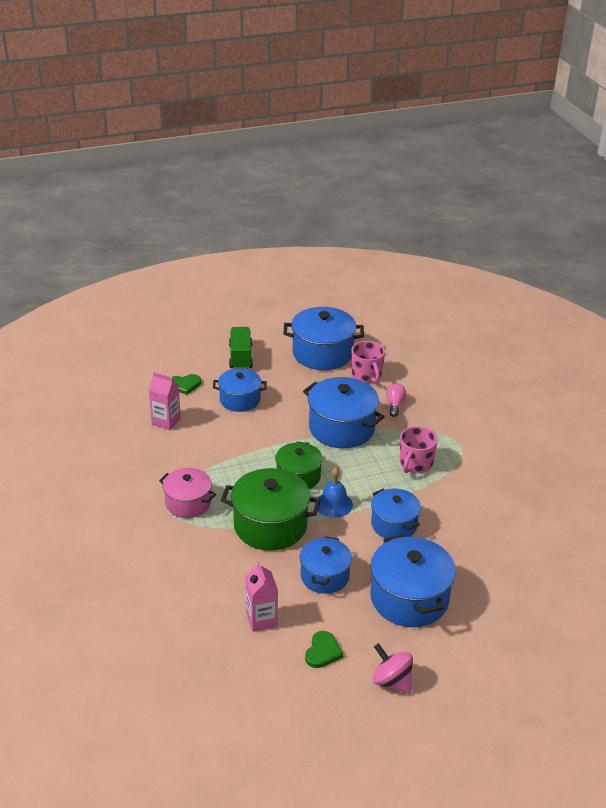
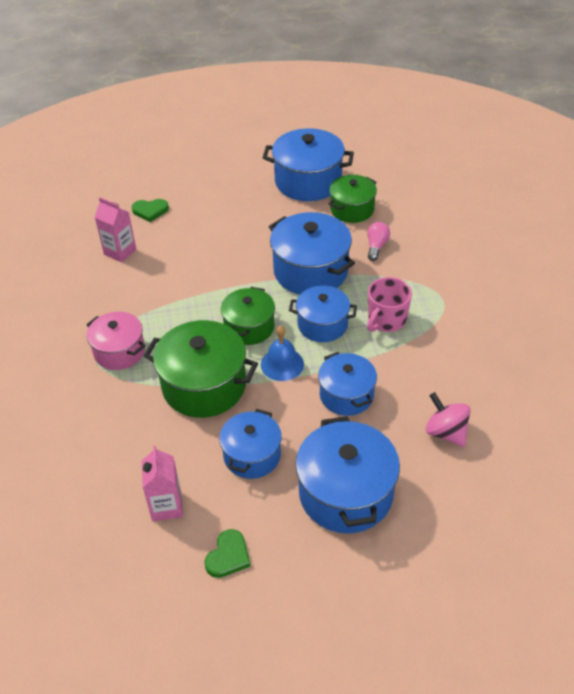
camera: 10 degrees right, 10 degrees up
blue pot [213,368,267,412] -> blue pot moved to [289,286,357,342]
green truck [229,327,253,369] -> none
pink mug [351,341,385,383] -> green pot [329,175,377,223]
pink spinning top [373,643,413,694] -> pink spinning top moved to [426,392,471,447]

